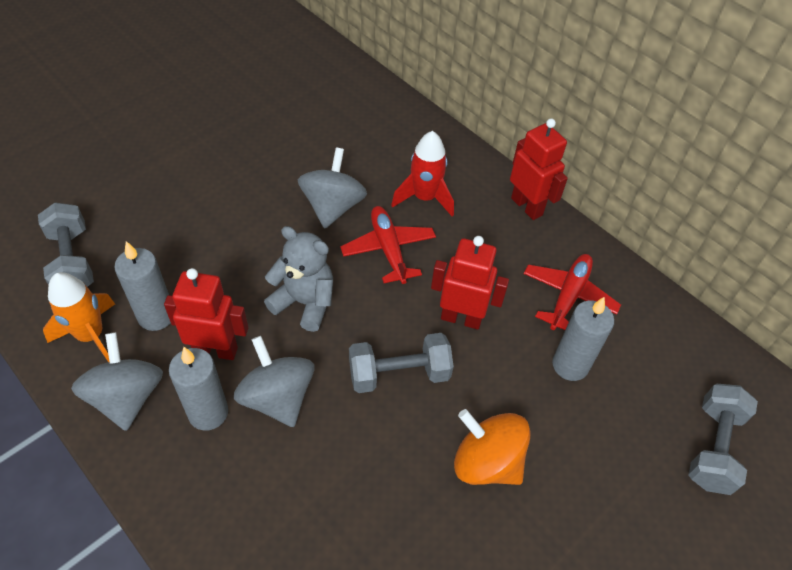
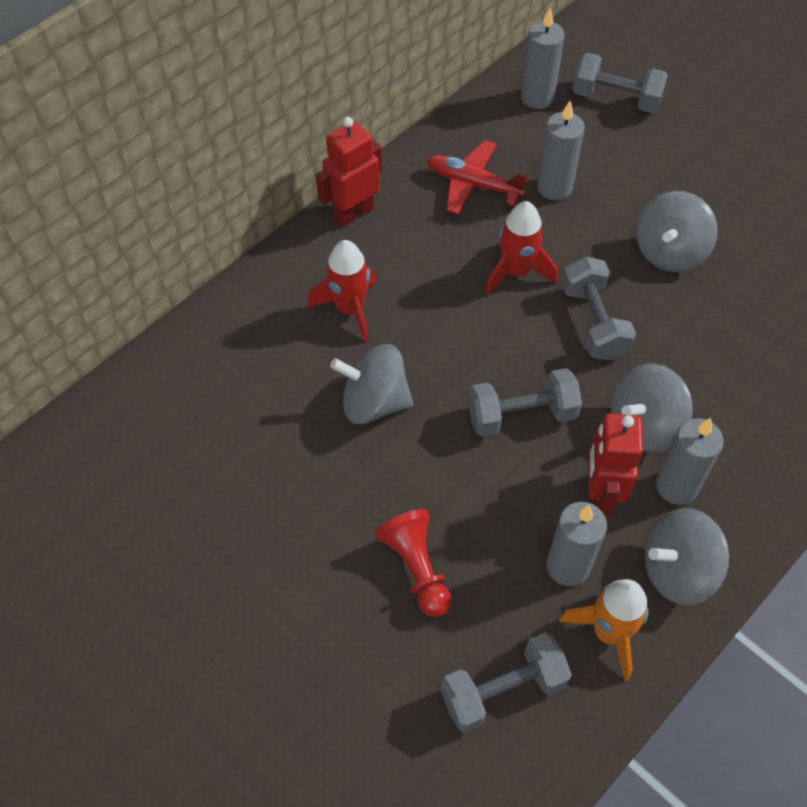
camera: 90 degrees left, 5 degrees up
grey teddy bear [264,226,333,332] -> grey dumbbell [468,368,582,437]
red plane [340,206,436,284] -> none
red robot [431,236,509,330] -> red rocket [485,201,557,296]
orange spinning top [454,409,531,485] -> grey spinning top [636,191,718,272]
none -> red pawn [375,509,452,617]
none -> grey candle [521,7,564,109]

